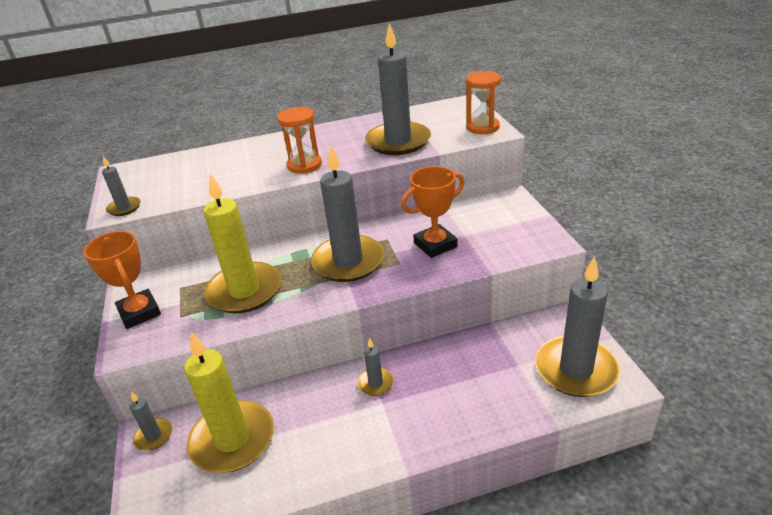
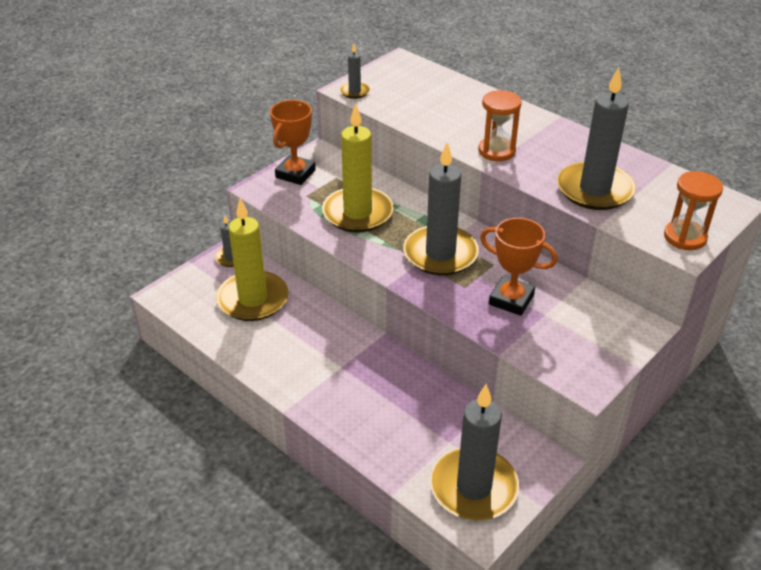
camera: 55 degrees right, 5 degrees up
grey candle [357,338,394,396] -> none

